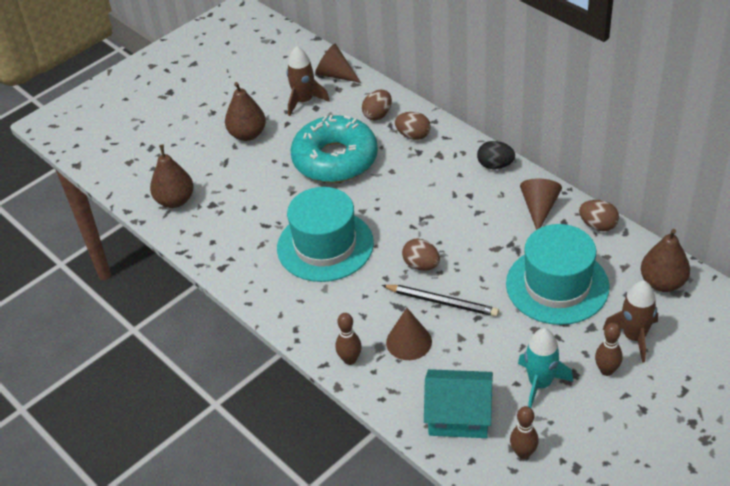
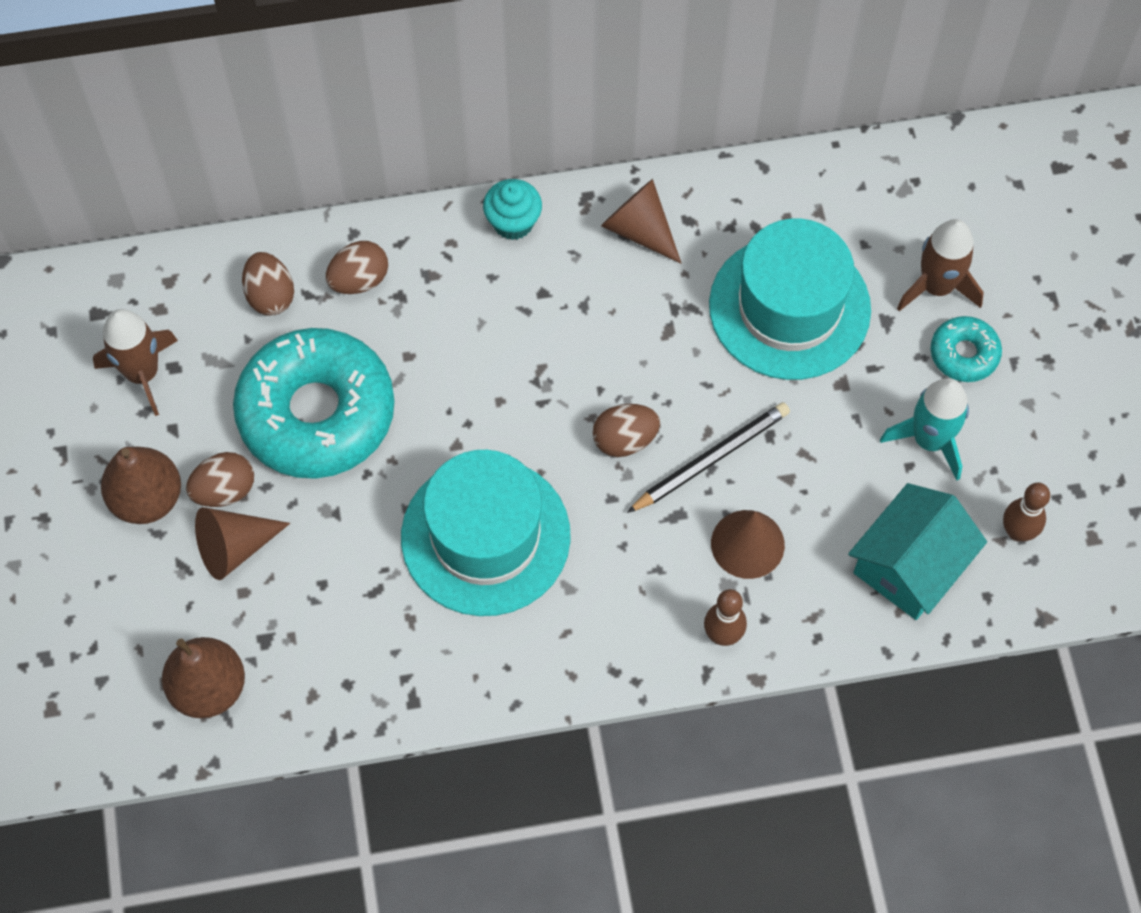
camera: 60 degrees left, 20 degrees up
brown cone [315,44,361,83] -> brown cone moved to [195,507,290,580]
black egg [477,141,515,169] -> turquoise cupcake [483,179,542,240]
brown egg [579,200,619,231] -> brown egg moved to [186,452,254,507]
brown bowling pin [595,323,623,376] -> turquoise donut [930,316,1002,382]
brown pear [641,229,690,292] -> none

